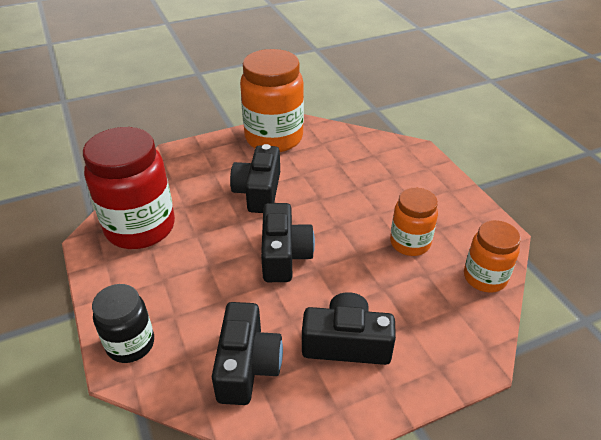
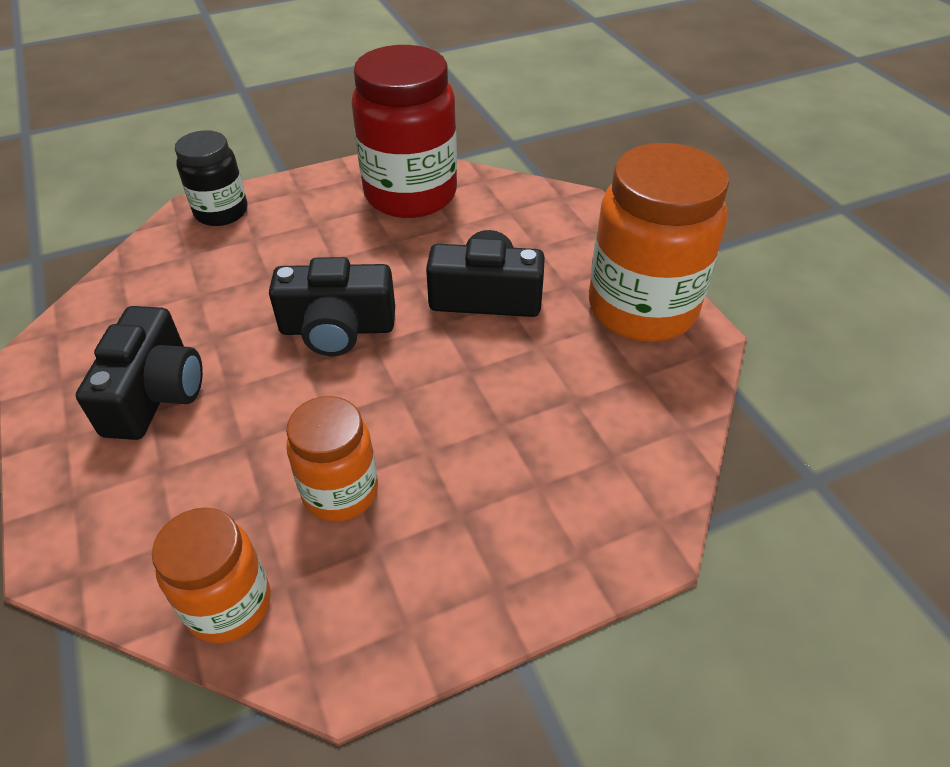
camera: 90 degrees right, 5 degrees up
black camera [212,302,283,405] -> none

